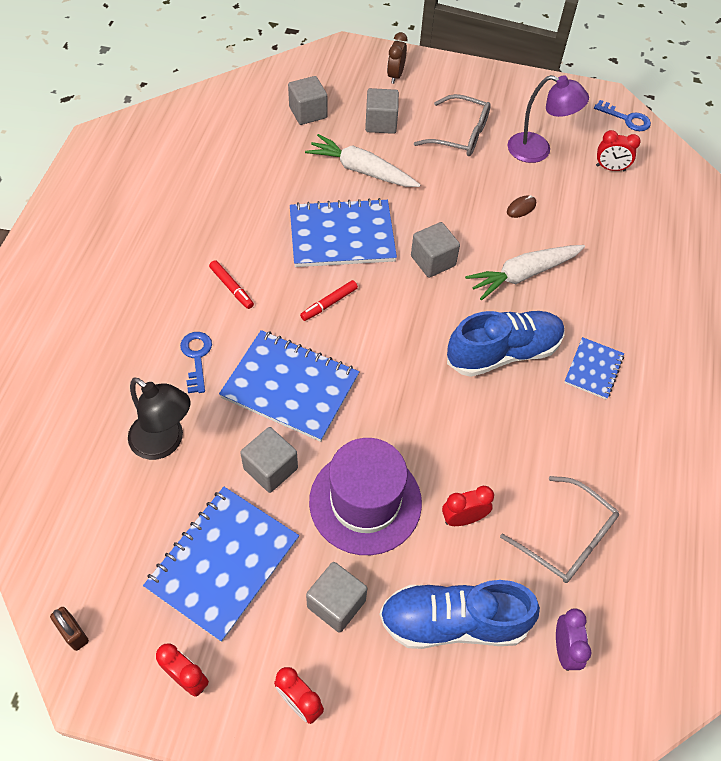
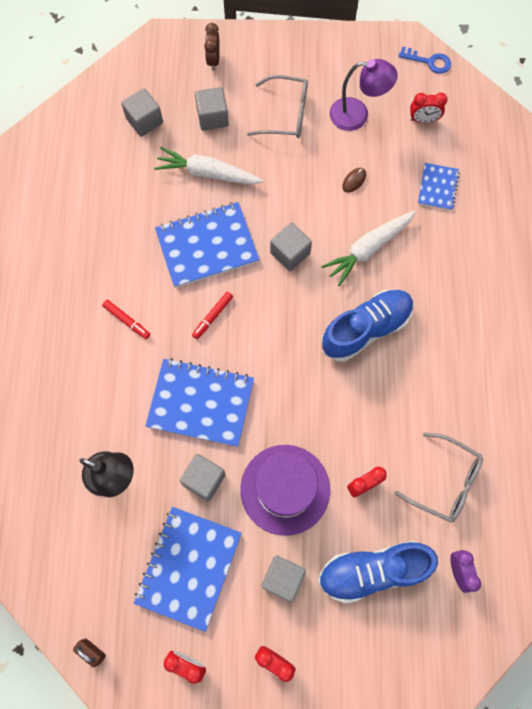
camera: 10 degrees left, 15 degrees up
blue key [180,332,212,393] -> none
blue notebook [564,337,624,400] -> blue notebook moved to [418,163,460,211]

